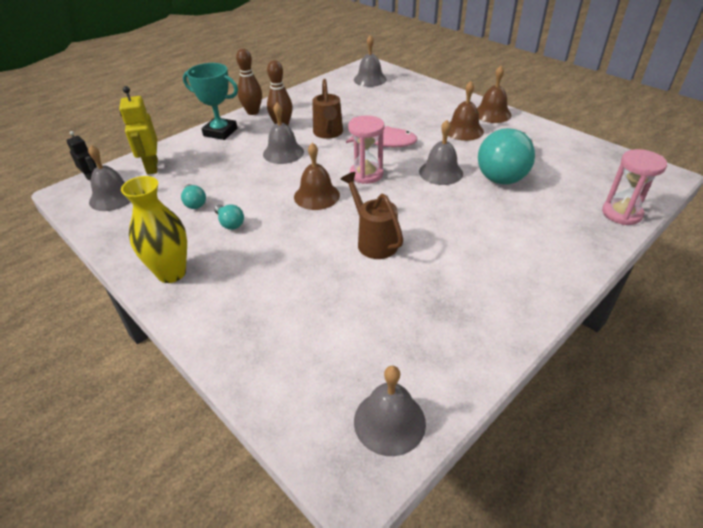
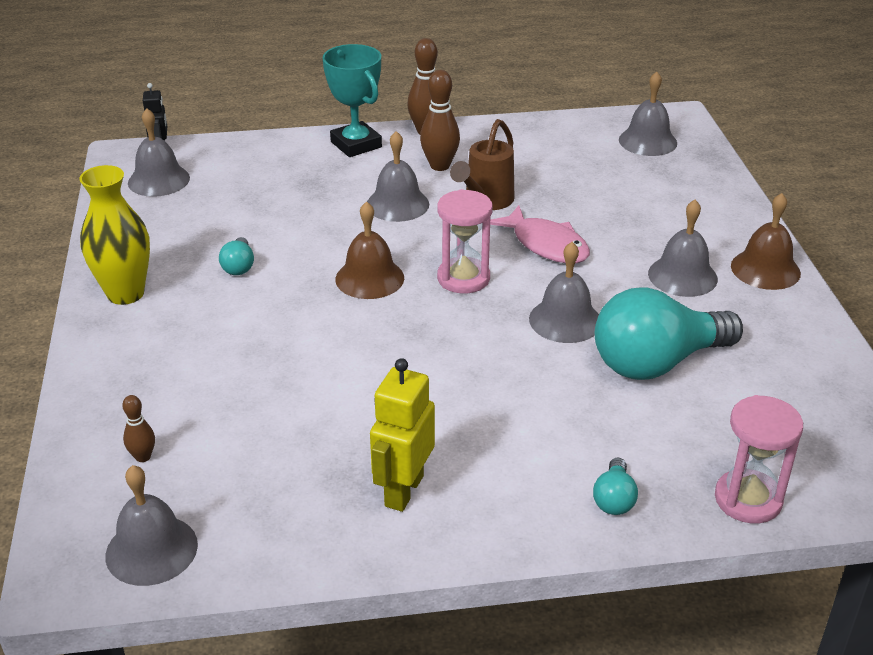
camera: 35 degrees right, 5 degrees down
yellow robot [119,86,158,175] -> yellow robot moved to [370,358,435,512]
turquoise light bulb [181,184,206,209] -> turquoise light bulb moved to [593,458,638,515]
brown watering can [341,172,403,259] -> none
brown bell [448,81,484,141] -> grey bell [648,200,718,297]
none -> brown bowling pin [122,395,155,462]

